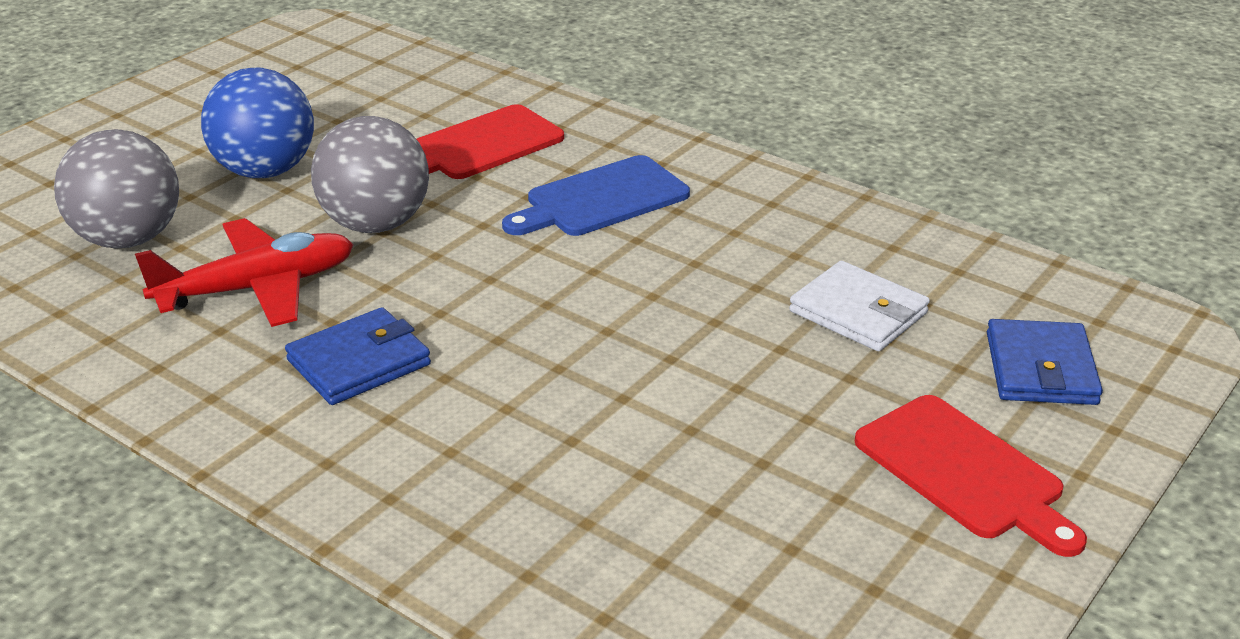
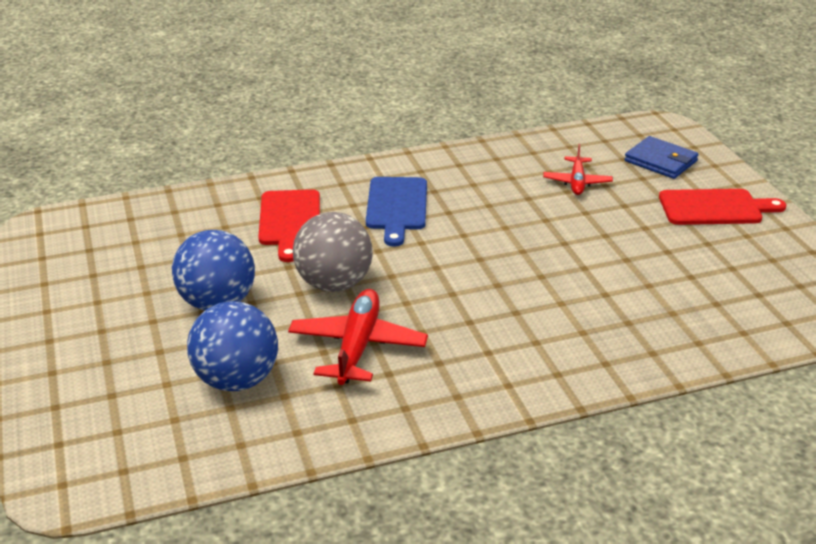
camera: 55 degrees left, 0 degrees up
grey ball [54,129,179,249] -> blue ball [187,301,278,391]
blue wallet [285,307,431,405] -> none
white wallet [789,261,930,351] -> red plane [543,144,613,195]

